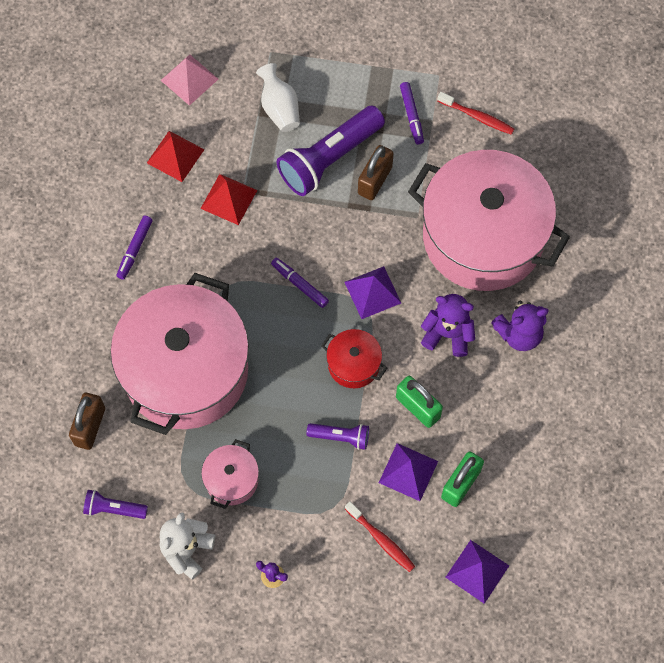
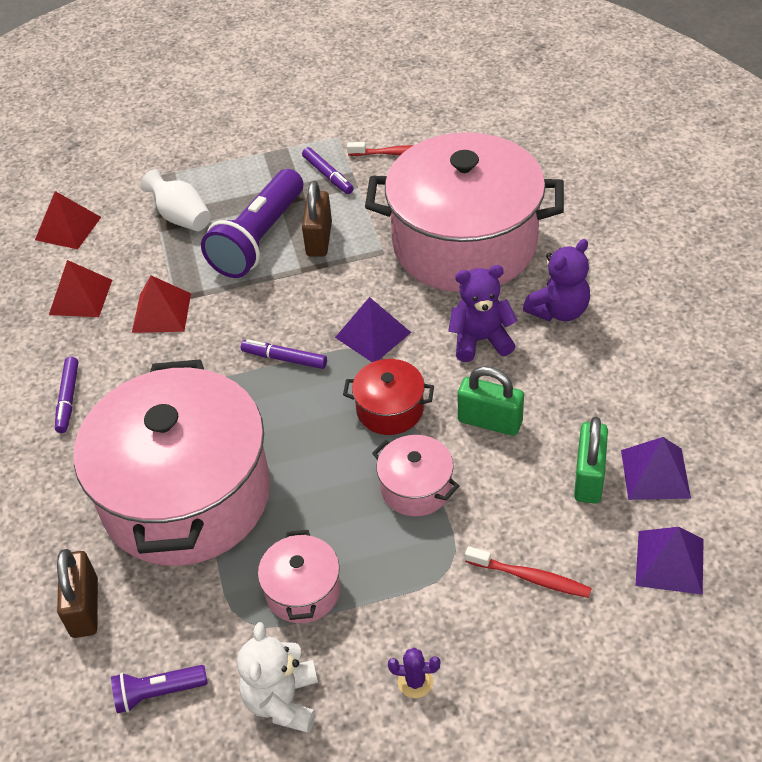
camera: 20 degrees left, 20 degrees down
pink pyramid [160,54,218,106] -> red pyramid [35,191,101,249]
purple flashlight [307,423,369,450] -> pink pot [372,435,459,516]
purple pyramid [379,443,438,501] -> purple pyramid moved to [621,437,691,500]

